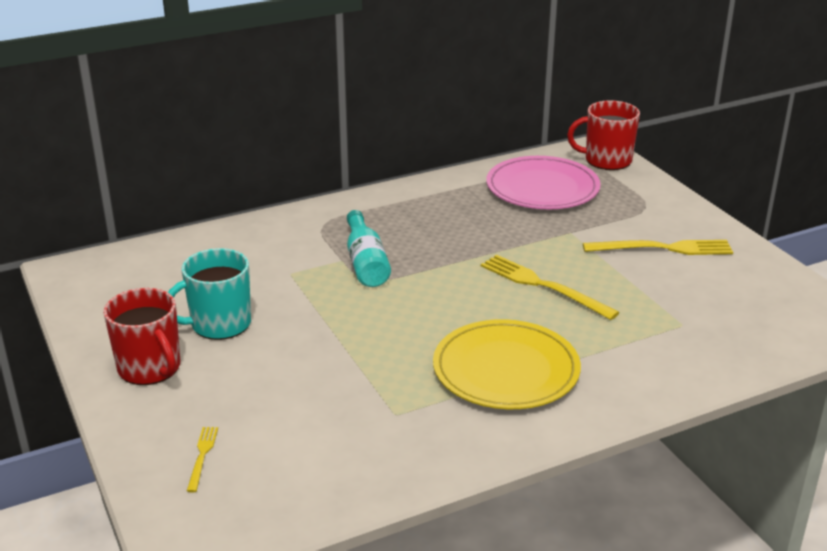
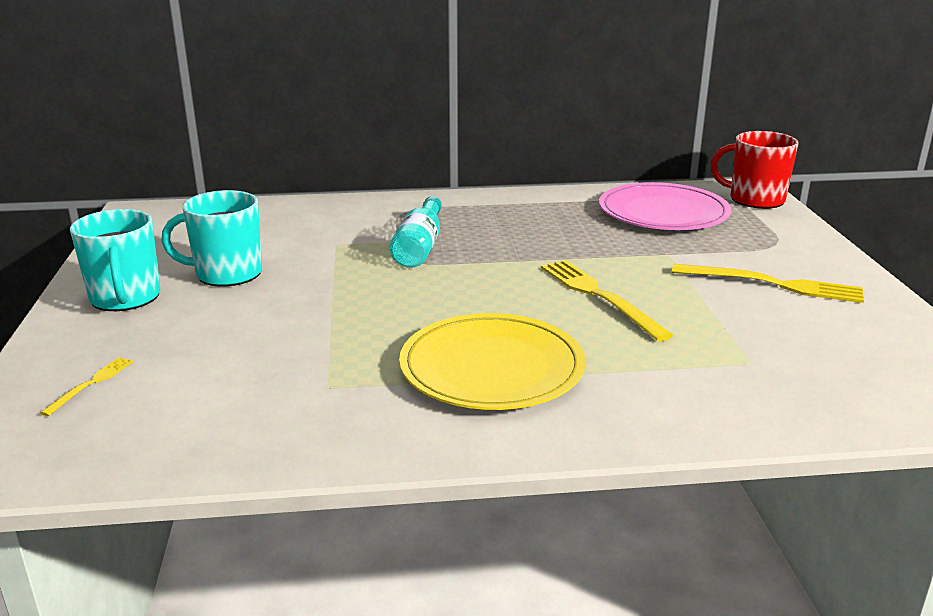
camera: 20 degrees right, 5 degrees down
red mug [103,288,180,385] -> turquoise mug [70,209,161,311]

